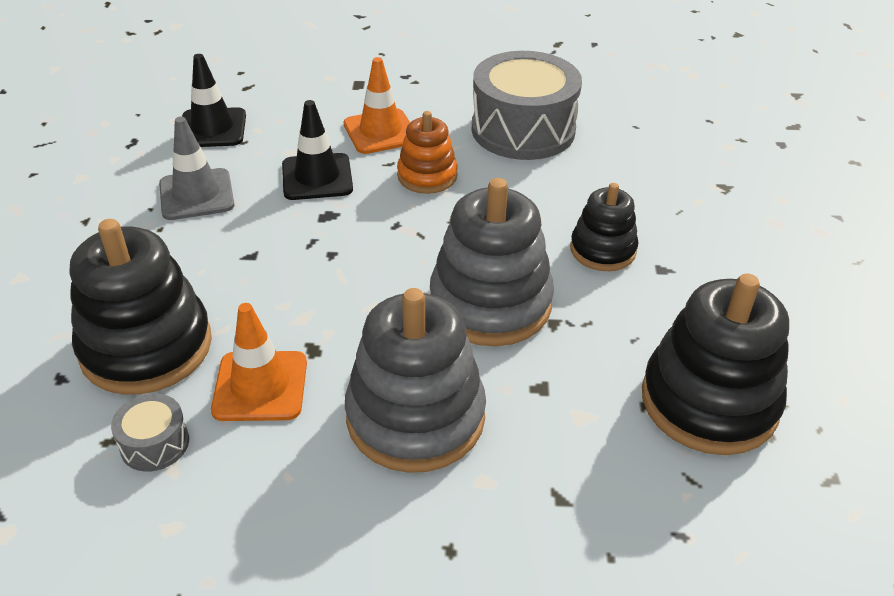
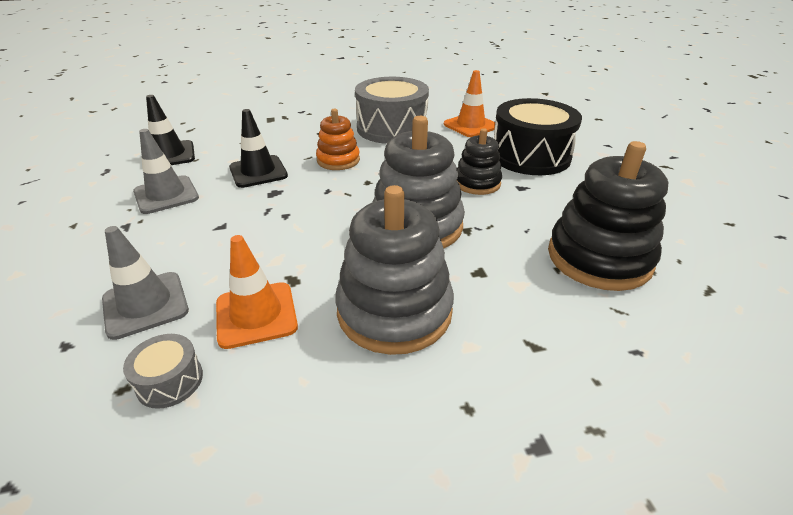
camera: 15 degrees left, 5 degrees down
black stacking toy [70,219,212,395] -> grey traffic cone [102,226,189,340]
orange traffic cone [343,57,410,154] -> orange traffic cone moved to [444,70,495,137]
none -> black drum [494,98,582,175]

